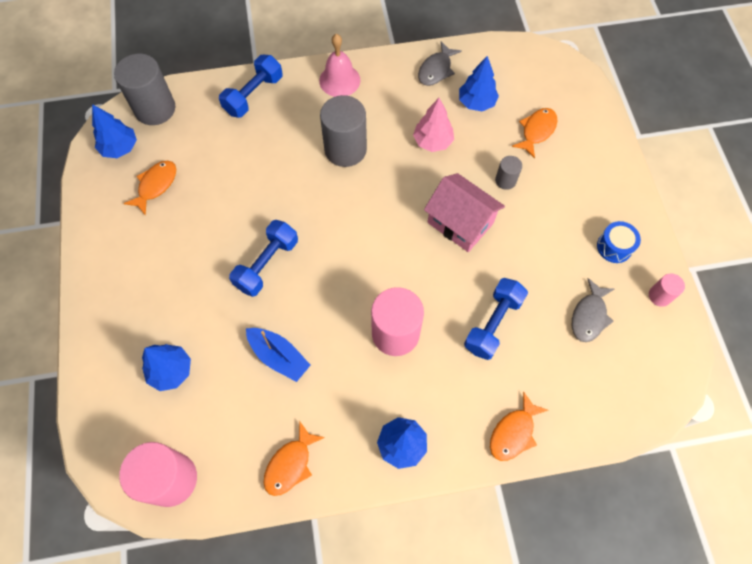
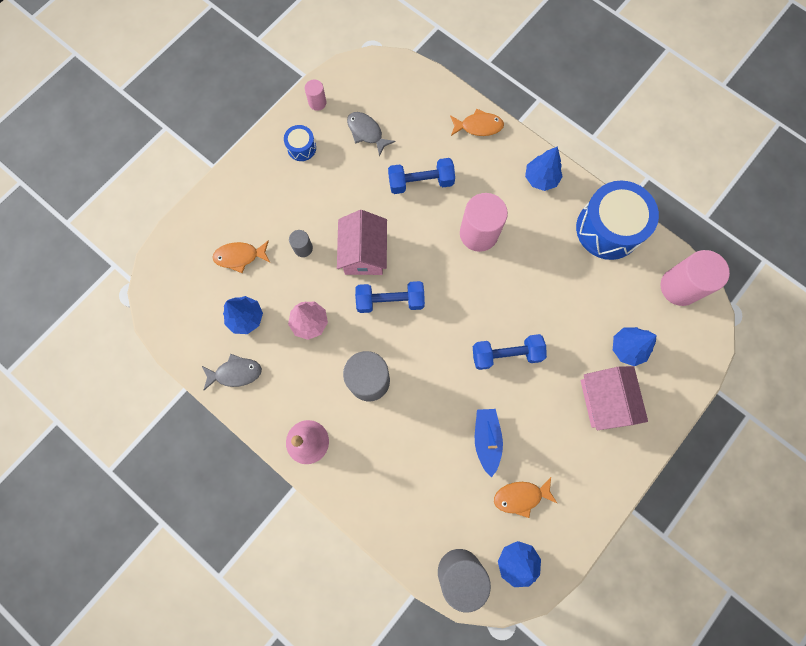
camera: 130 degrees left, 10 degrees up
blue dumbbell [219,55,283,118] -> blue dumbbell moved to [355,281,425,313]
blue boat [246,328,310,382] -> blue boat moved to [475,409,503,478]
orange fish [264,421,325,496] -> blue drum [576,181,659,260]
grey fish [572,278,614,342] -> grey fish turned 120 degrees counterclockwise [347,112,395,156]
none -> pink house [581,366,648,430]

